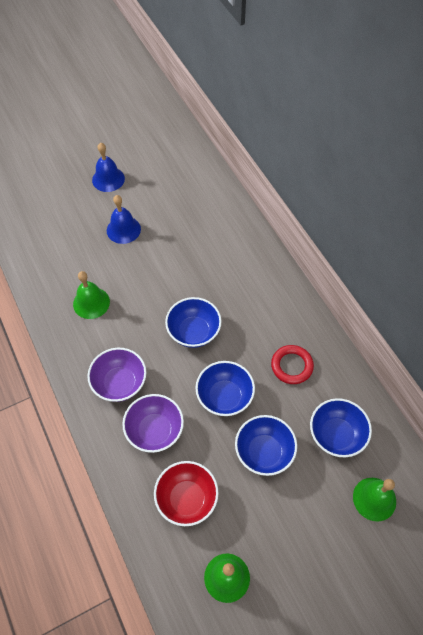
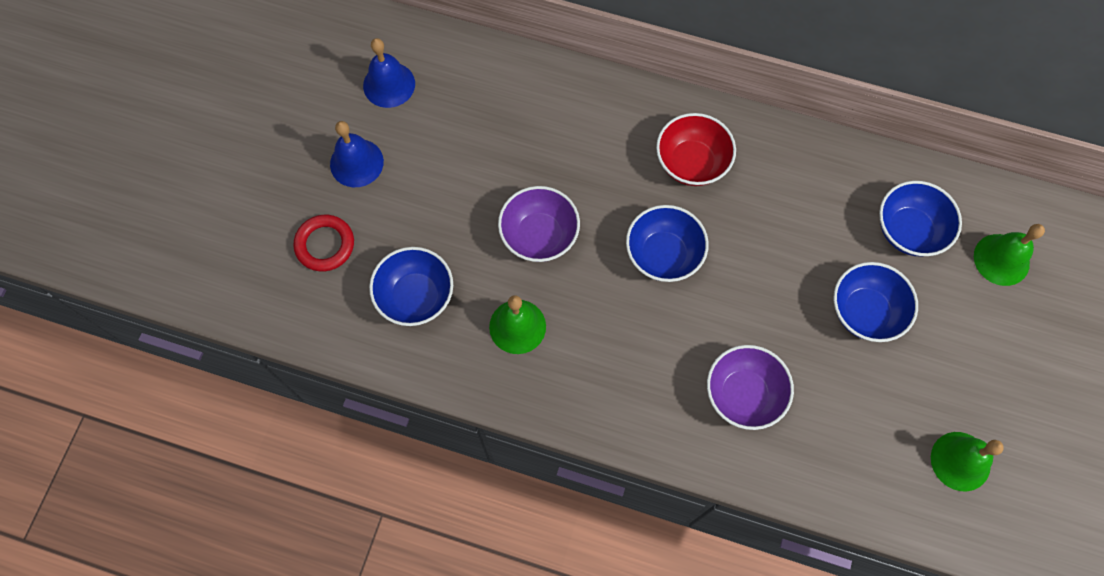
camera: 45 degrees left, 10 degrees up
purple bowl [87,348,146,402] -> purple bowl moved to [498,186,580,262]
blue bell [107,195,141,244] -> blue bell moved to [363,38,415,108]
red bowl [154,461,219,526] -> red bowl moved to [656,113,736,186]
blue bowl [195,361,255,416] -> blue bowl moved to [369,247,453,326]
red ring [271,345,314,384] -> red ring moved to [293,215,354,271]

